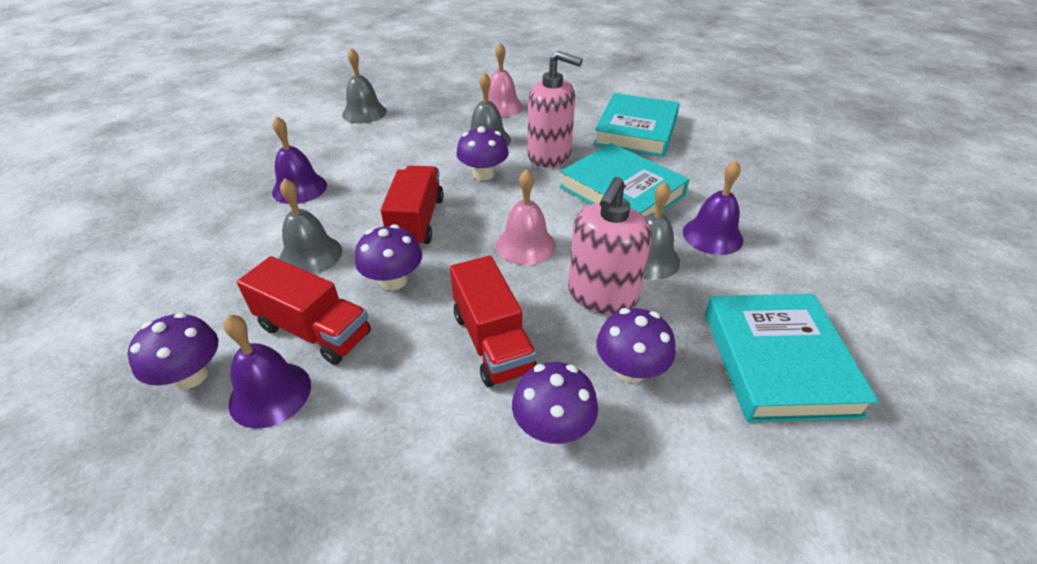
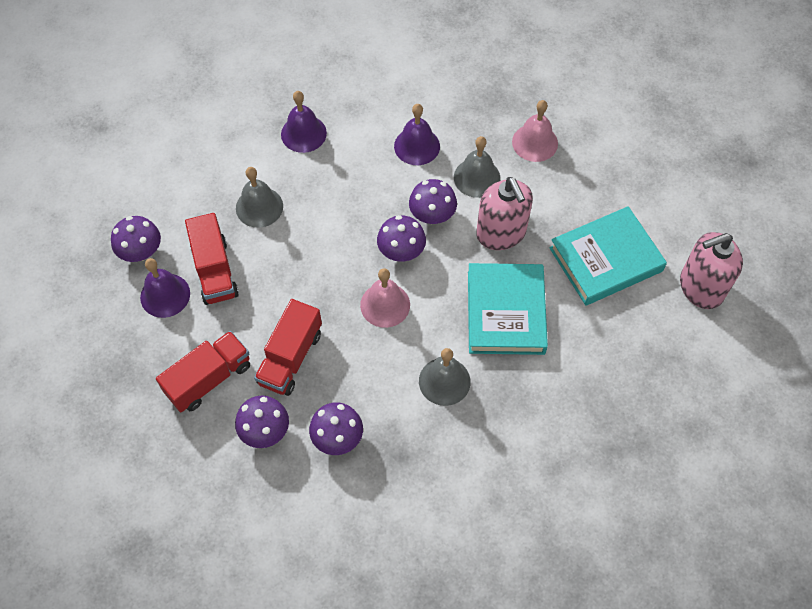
camera: 45 degrees right, 20 degrees up
grey bell [342,48,387,123] -> none
purple mushroom [355,224,422,291] -> purple mushroom moved to [377,215,426,262]
red truck [381,166,444,246] -> red truck moved to [156,331,250,412]
pink soap dispenser [568,177,652,315] -> pink soap dispenser moved to [680,232,743,309]
purple bell [683,160,743,255] -> purple bell moved to [394,104,440,165]
turquoise book [705,294,879,422] -> none

